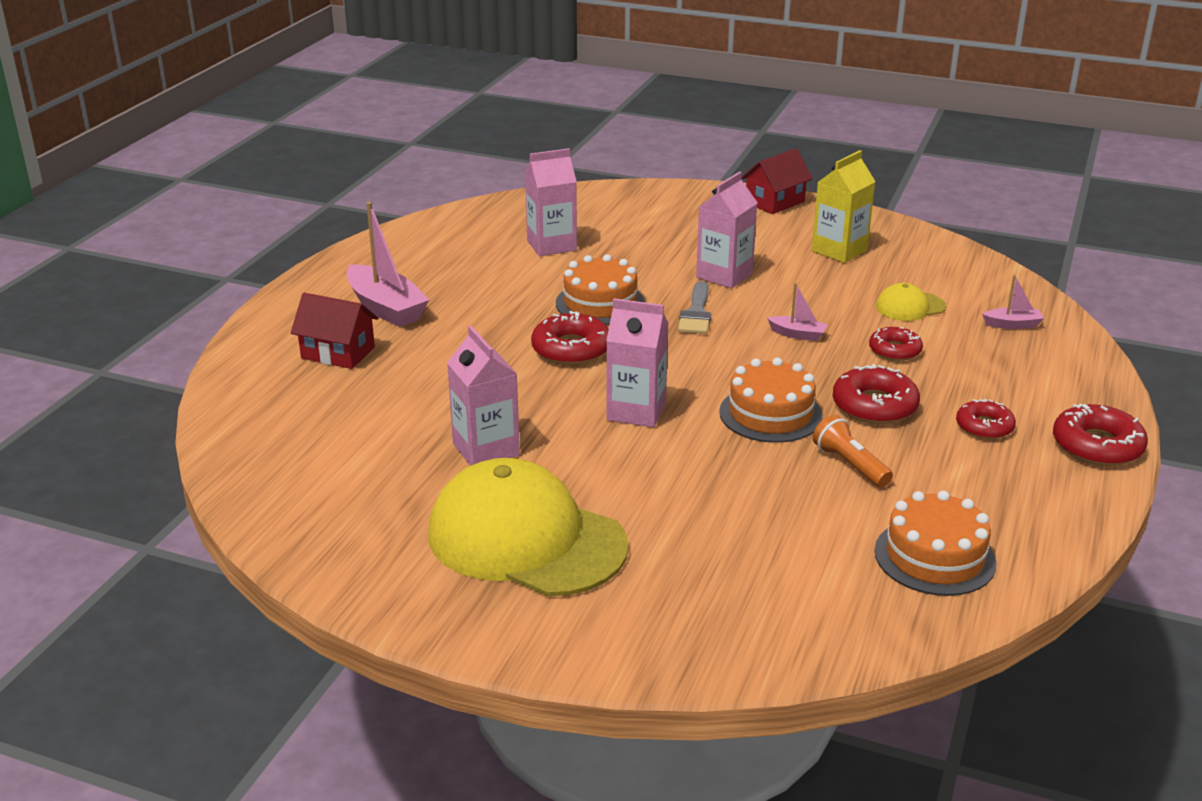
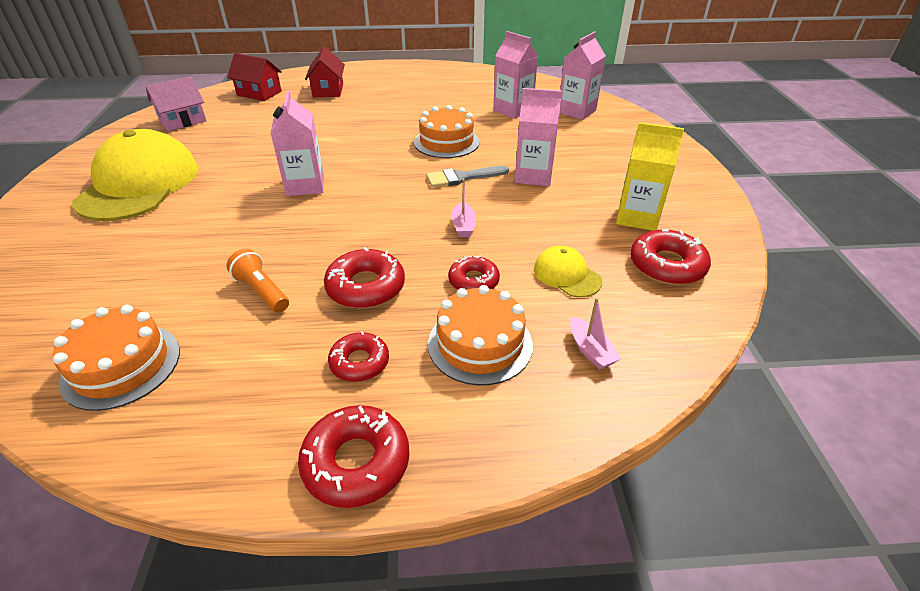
camera: 65 degrees right, 10 degrees up
pink boat [346,202,429,327] -> none
pink carton [447,326,520,466] -> pink carton moved to [559,31,606,120]
red donut [531,311,609,365] -> red donut moved to [630,229,711,285]
orange cake [719,358,823,443] -> orange cake moved to [428,285,533,386]
red house [742,148,813,214] -> red house moved to [227,53,282,101]
orange flashlight [813,415,893,487] -> orange flashlight turned 75 degrees counterclockwise [226,249,289,313]
none -> pink house [146,76,207,131]

